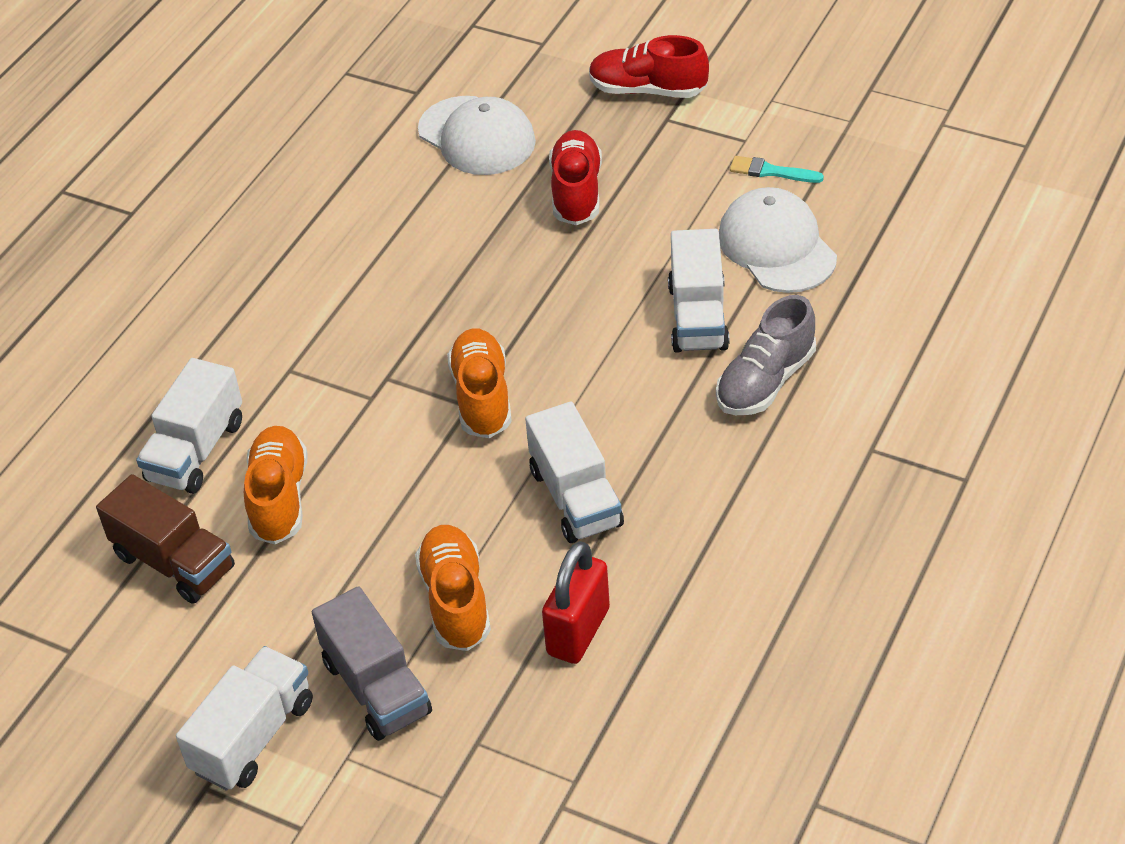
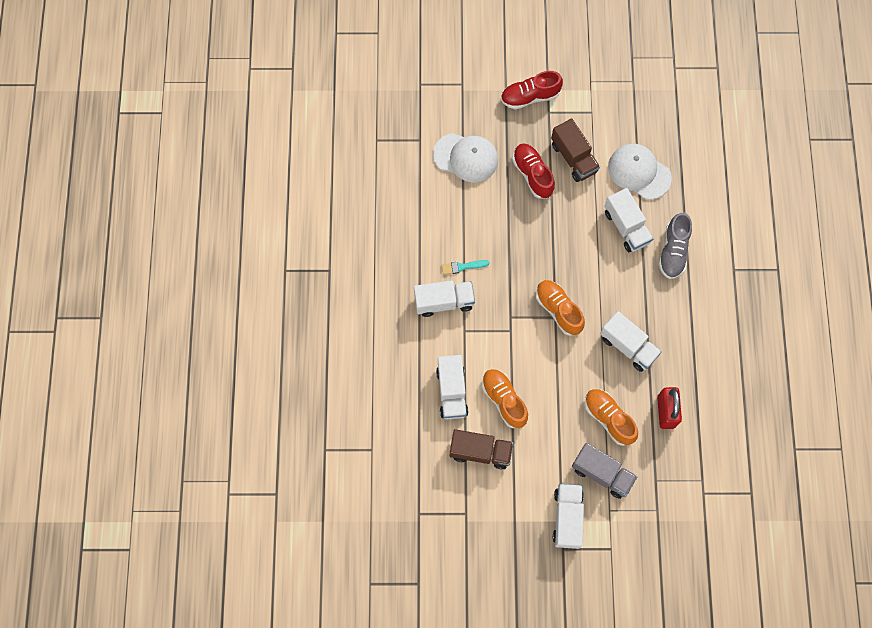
camera: 30 degrees left, 25 degrees up
turquoise brush [730,156,824,183] -> turquoise brush moved to [441,260,489,275]
none -> white truck [414,280,475,317]
none -> brown truck [551,118,600,182]

